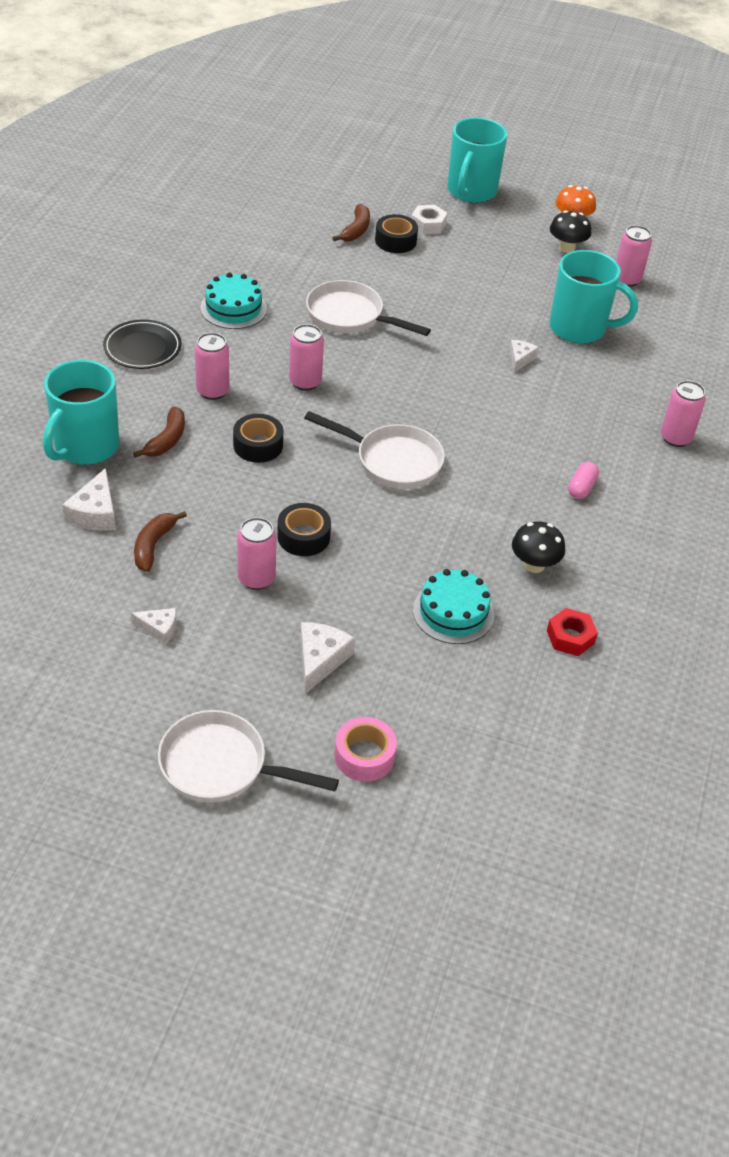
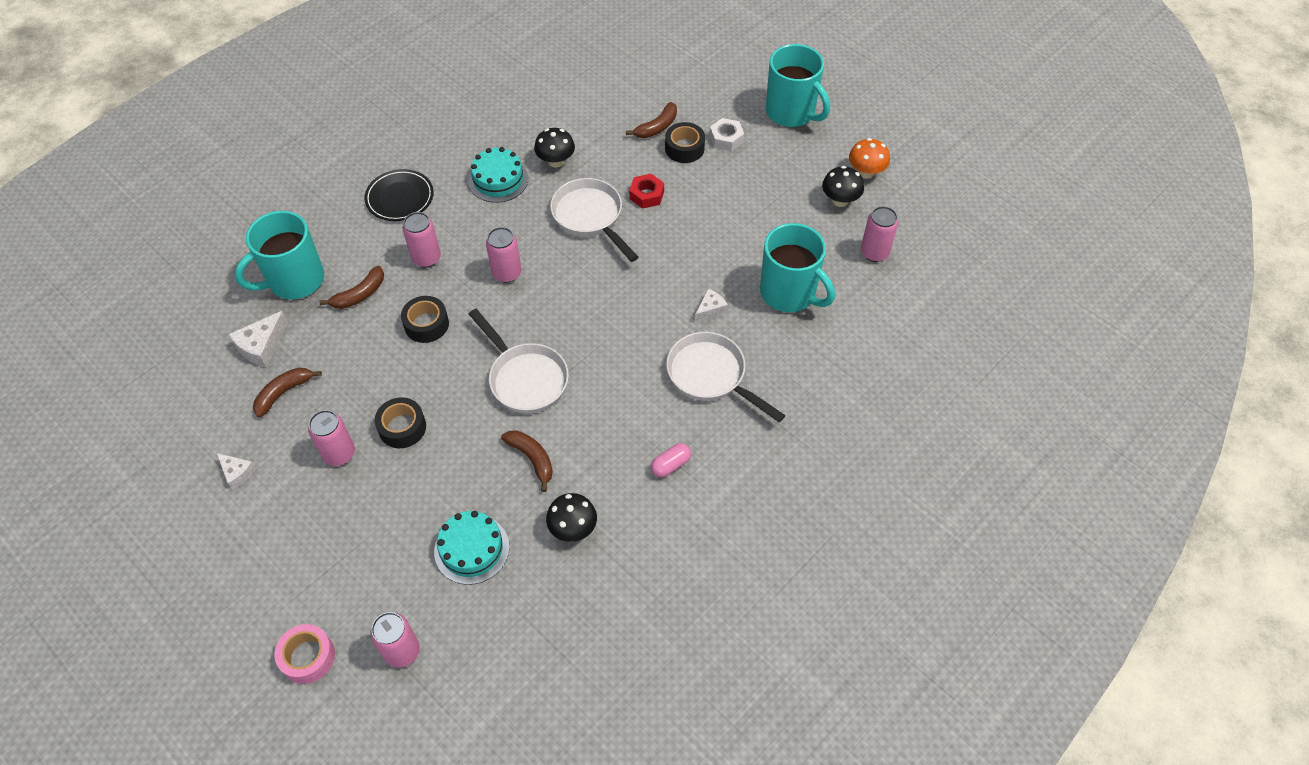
camera: 30 degrees right, 10 degrees up
white pan [158,710,339,803] -> white pan moved to [666,332,786,422]
white cheese [300,622,355,694] -> none
turquoise mug [447,117,507,203] -> turquoise mug turned 90 degrees counterclockwise [766,44,830,127]
red nut [547,608,598,656] -> red nut moved to [629,174,664,209]
pink can [661,381,706,447] -> pink can moved to [370,612,420,668]
none -> brown banana [501,430,553,492]
none -> black mushroom [534,128,575,168]

